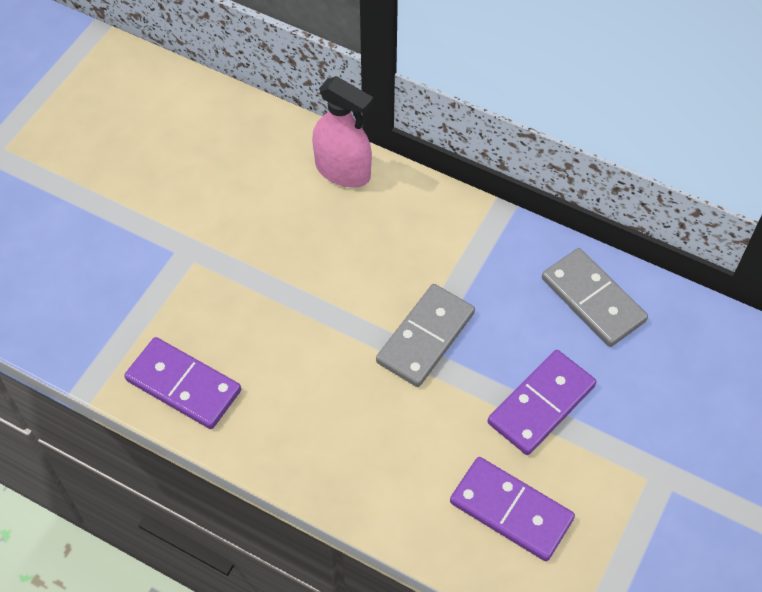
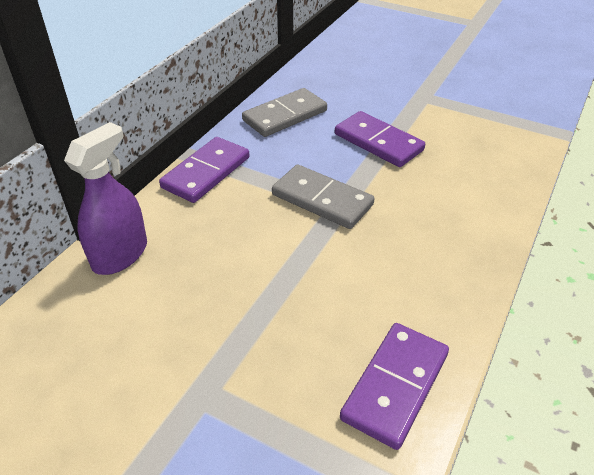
camera: 90 degrees left, 15 degrees down
pink spray bottle [312,76,374,188] -> purple spray bottle [64,122,147,275]
purple domino [450,457,575,561] -> purple domino moved to [159,137,249,203]

